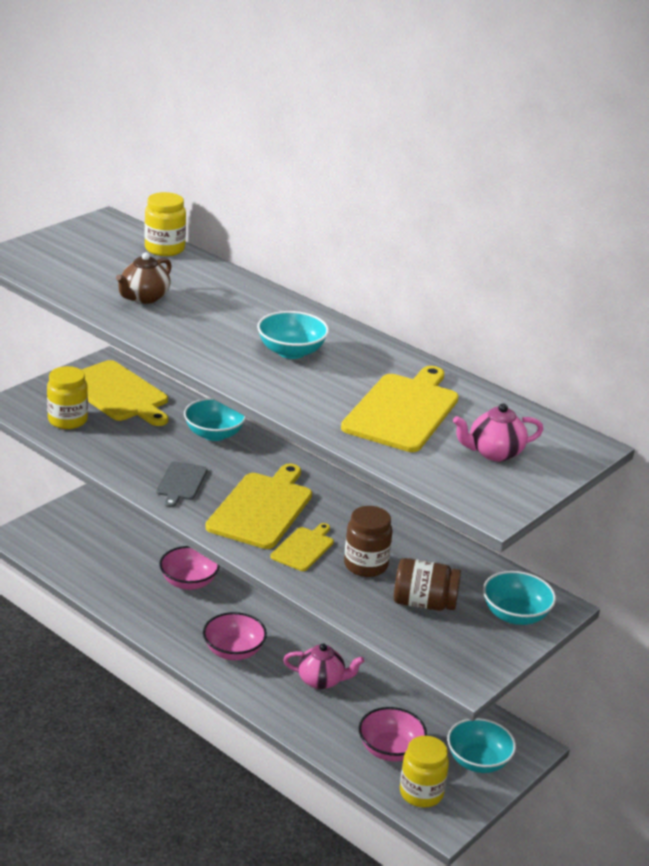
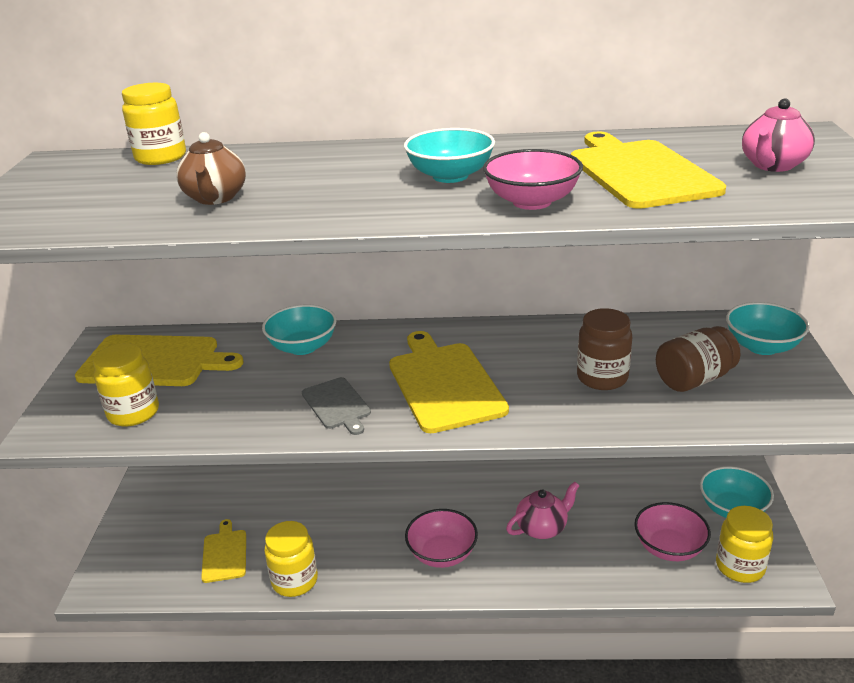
camera: 35 degrees left, 0 degrees up
pink bowl [159,546,220,590] -> pink bowl moved to [483,149,583,210]
yellow cutting board [270,523,334,571] -> yellow cutting board moved to [201,519,246,583]
none -> yellow jar [264,521,318,597]

